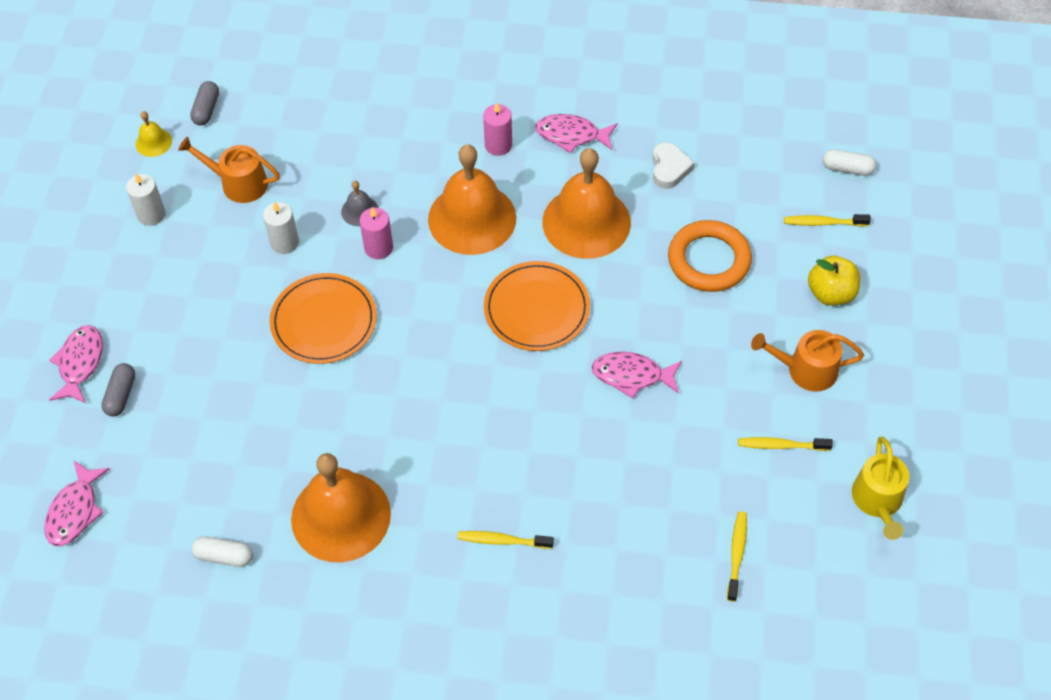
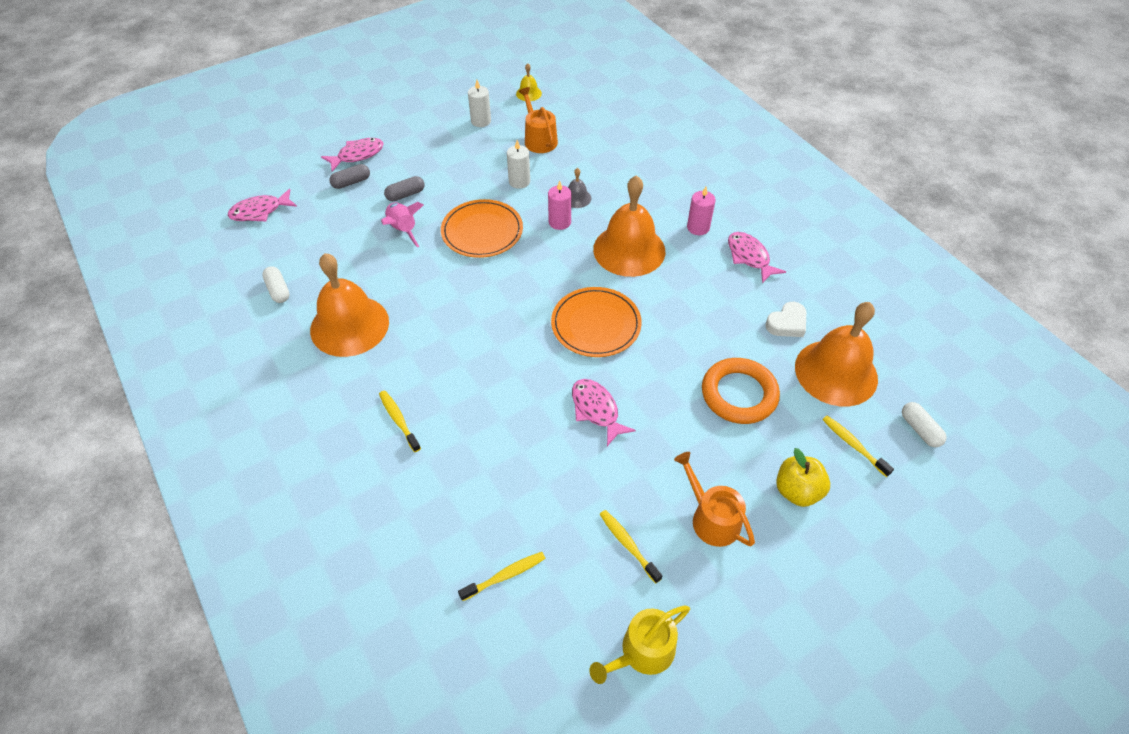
camera: 50 degrees right, 5 degrees down
grey capsule [190,81,219,125] -> grey capsule moved to [384,176,425,201]
orange bell [542,148,631,259] -> orange bell moved to [795,302,878,406]
none -> pink rocket [381,202,423,247]

